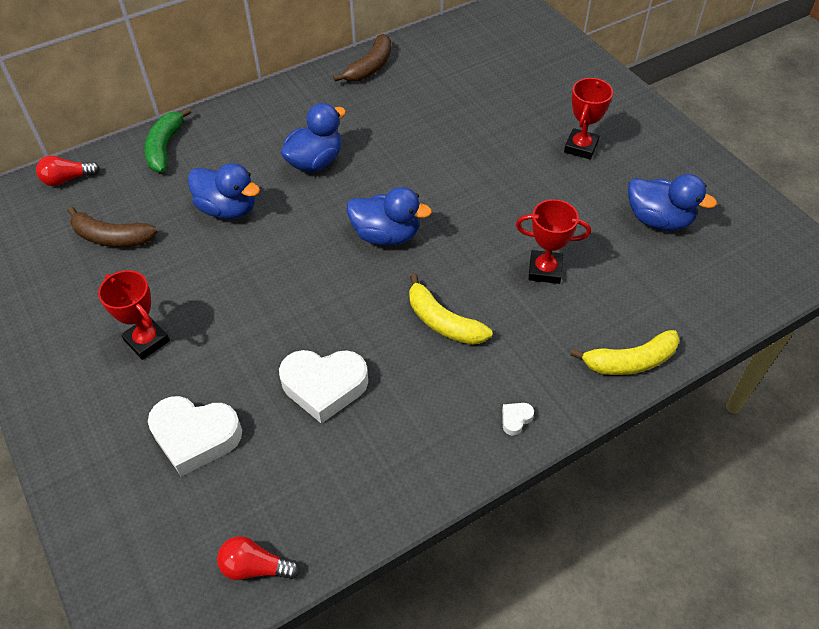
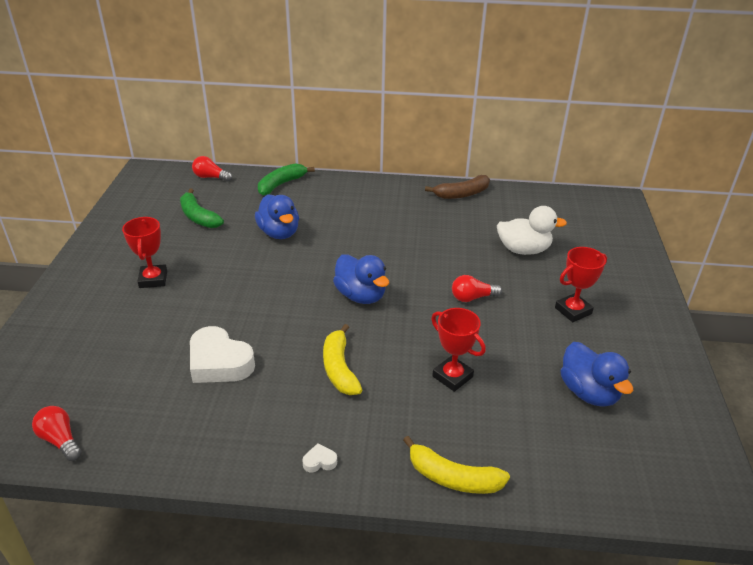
camera: 35 degrees right, 15 degrees down
brown banana [67,206,158,247] -> green banana [180,189,224,228]
white heart [148,396,242,476] -> none
blue duck [281,103,346,172] -> none
none -> red light bulb [452,275,502,302]
none -> white duck [497,206,567,255]

